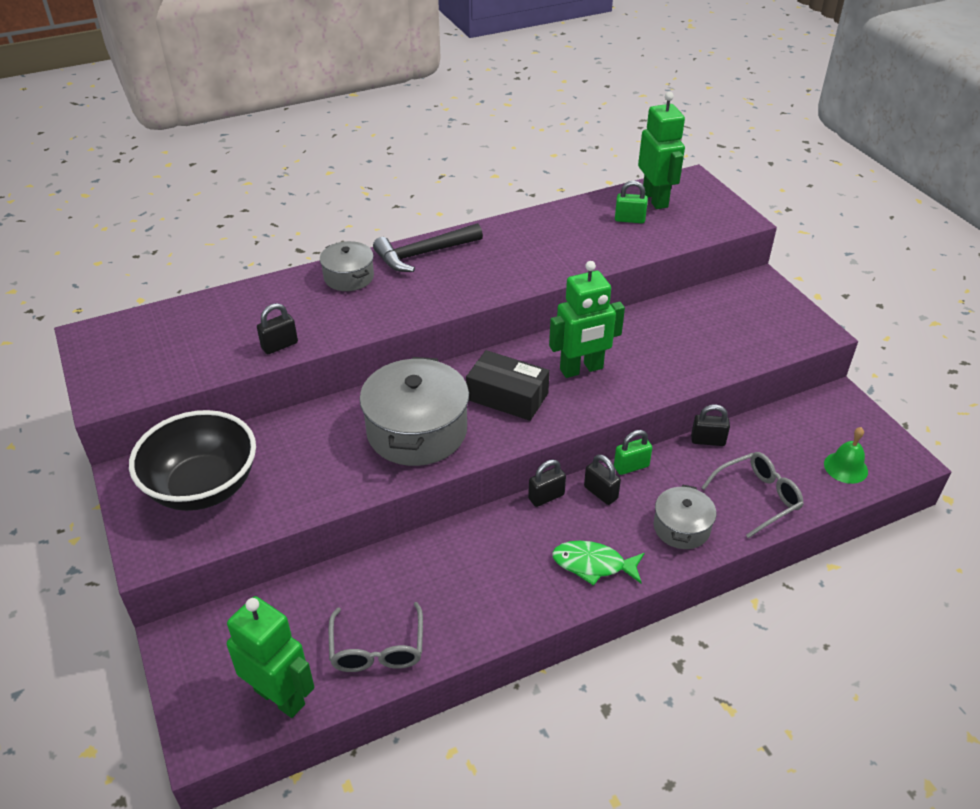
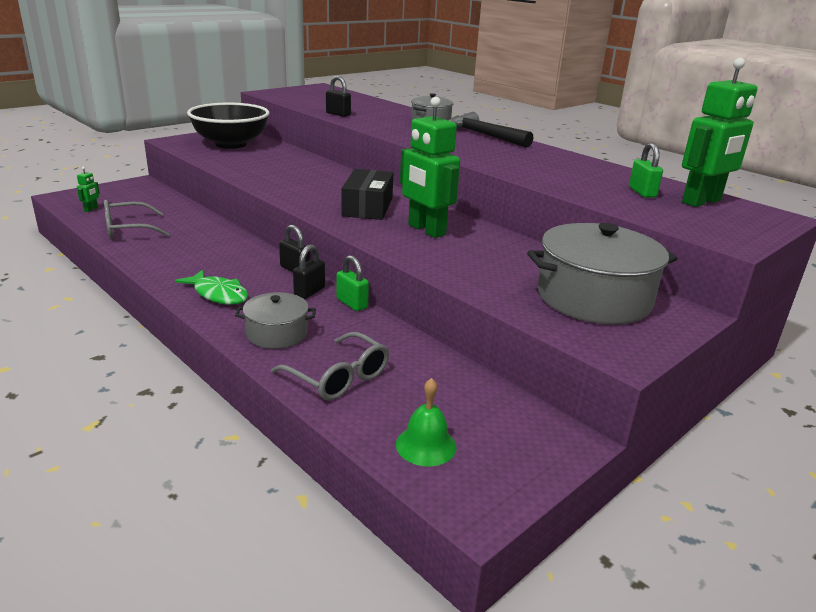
camera: 70 degrees right, 15 degrees down
green robot [227,596,315,718] -> green robot [77,167,100,212], size x0.41
grey pot [360,357,469,466] -> grey pot moved to [527,223,677,324]
green fish [552,541,645,586] -> green fish turned 135 degrees clockwise [175,269,248,305]
black padlock [691,404,730,446] -> none

